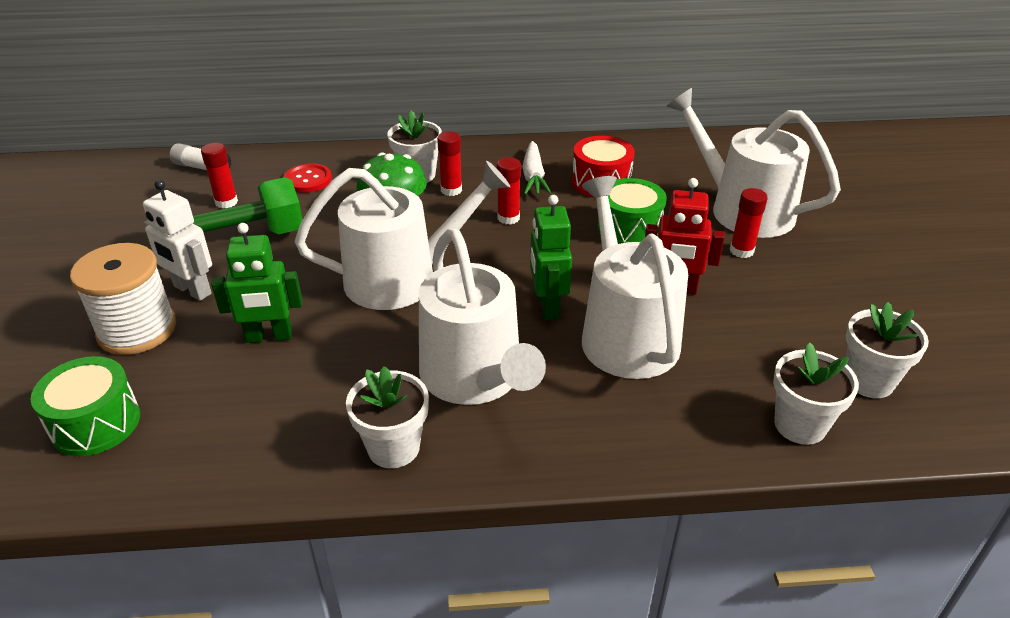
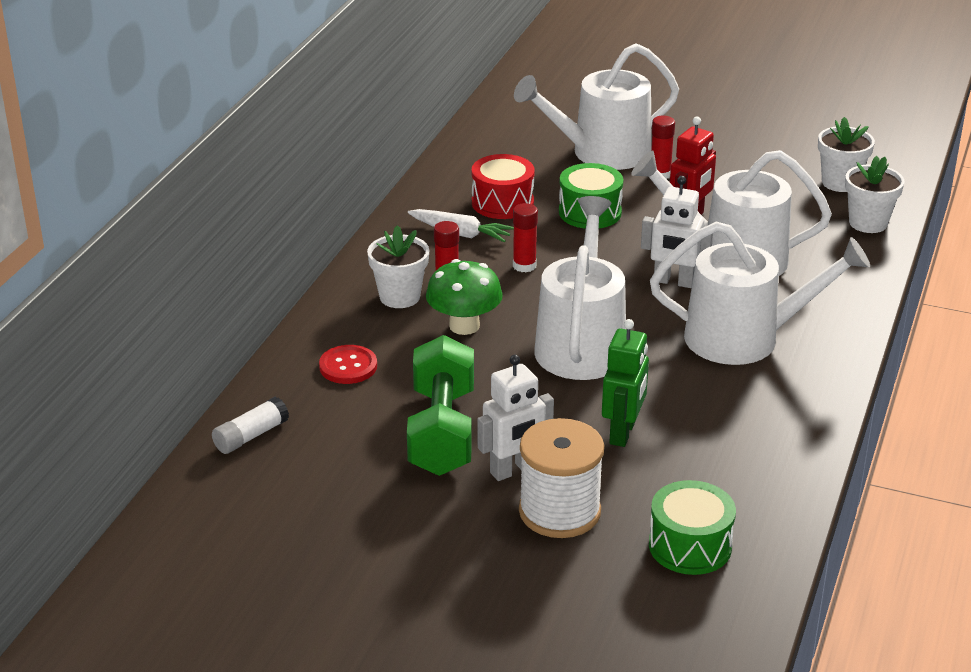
camera: 65 degrees left, 5 degrees down
red glue stick [201,143,238,209] -> none
white flower pot [346,366,429,468] -> none
green robot [530,195,572,320] -> white robot [641,176,713,288]

